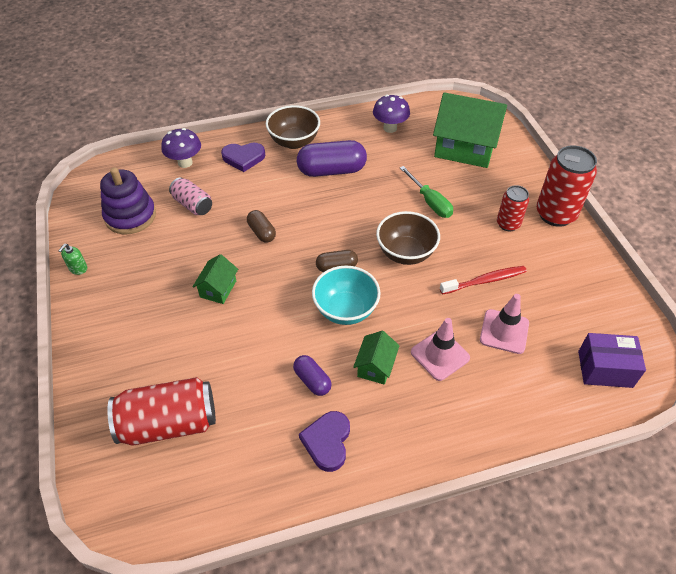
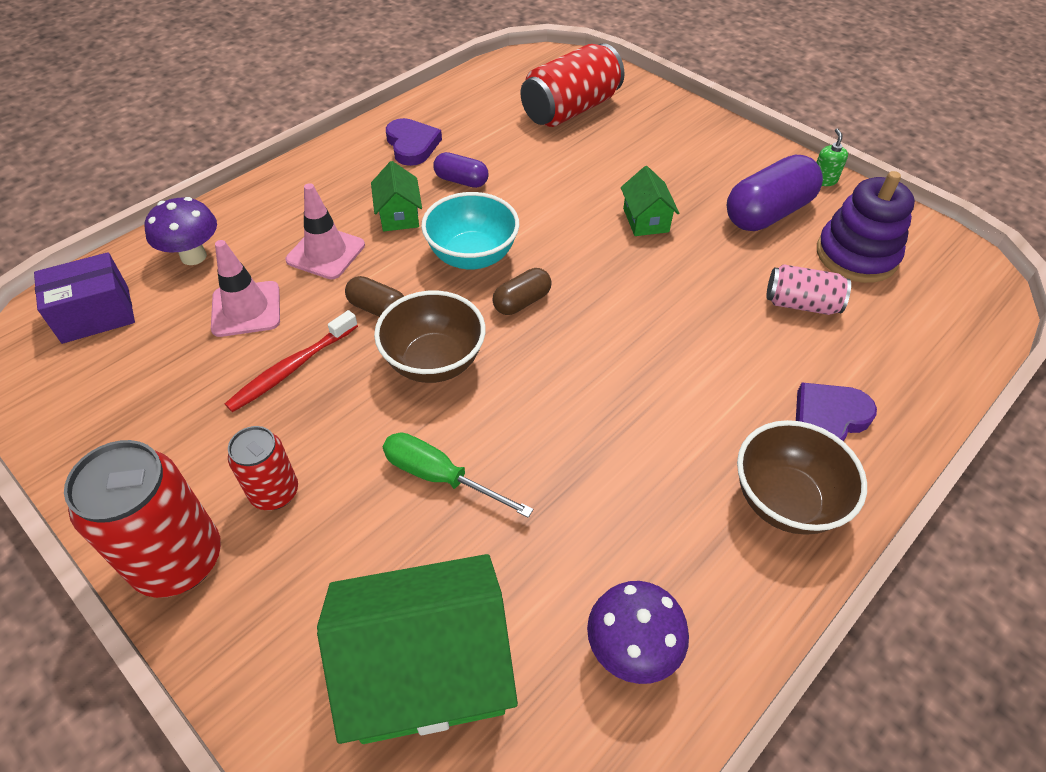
camera: 150 degrees right, 0 degrees up
purple mushroom [161,128,201,168] -> purple mushroom moved to [145,197,217,265]
brown capsule [247,210,276,243] -> brown capsule moved to [345,276,404,317]
purple capsule [297,140,367,177] -> purple capsule moved to [727,155,823,231]

